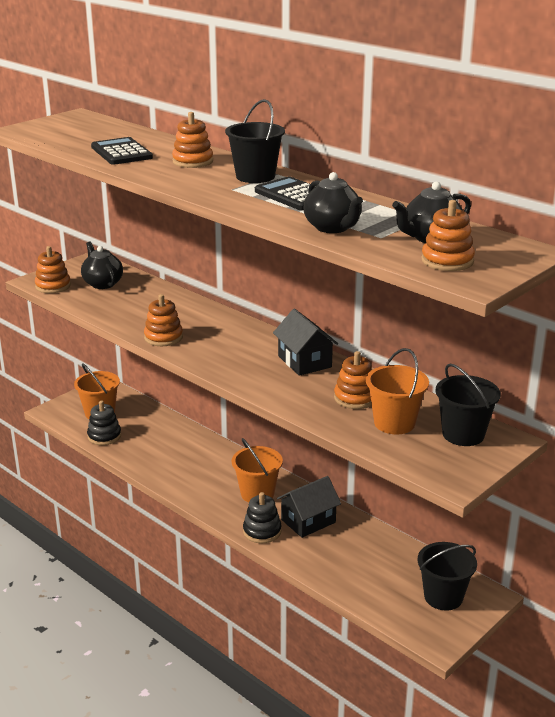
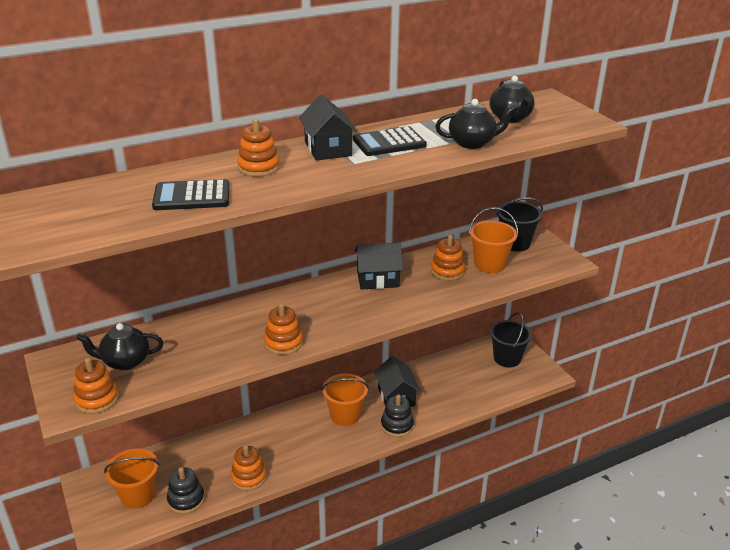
camera: 70 degrees left, 5 degrees up
black bucket [225,99,285,183] -> black house [299,94,358,161]
orange stacking toy [421,200,475,271] -> orange stacking toy moved to [231,445,267,491]

